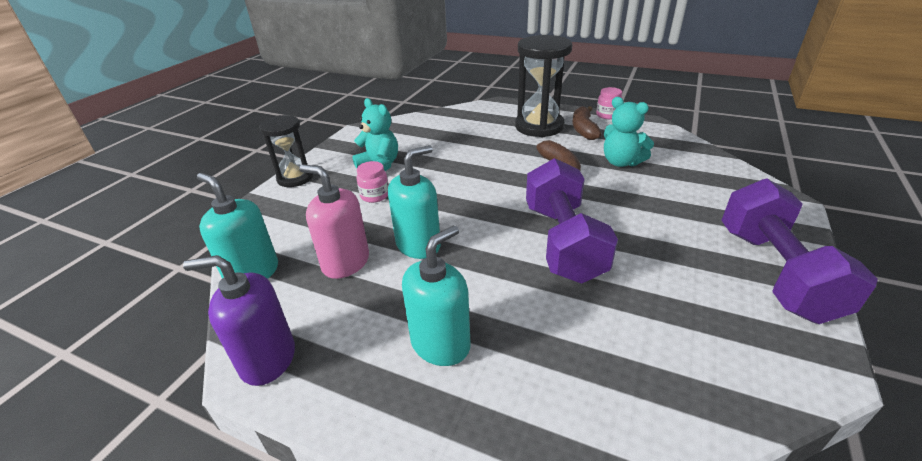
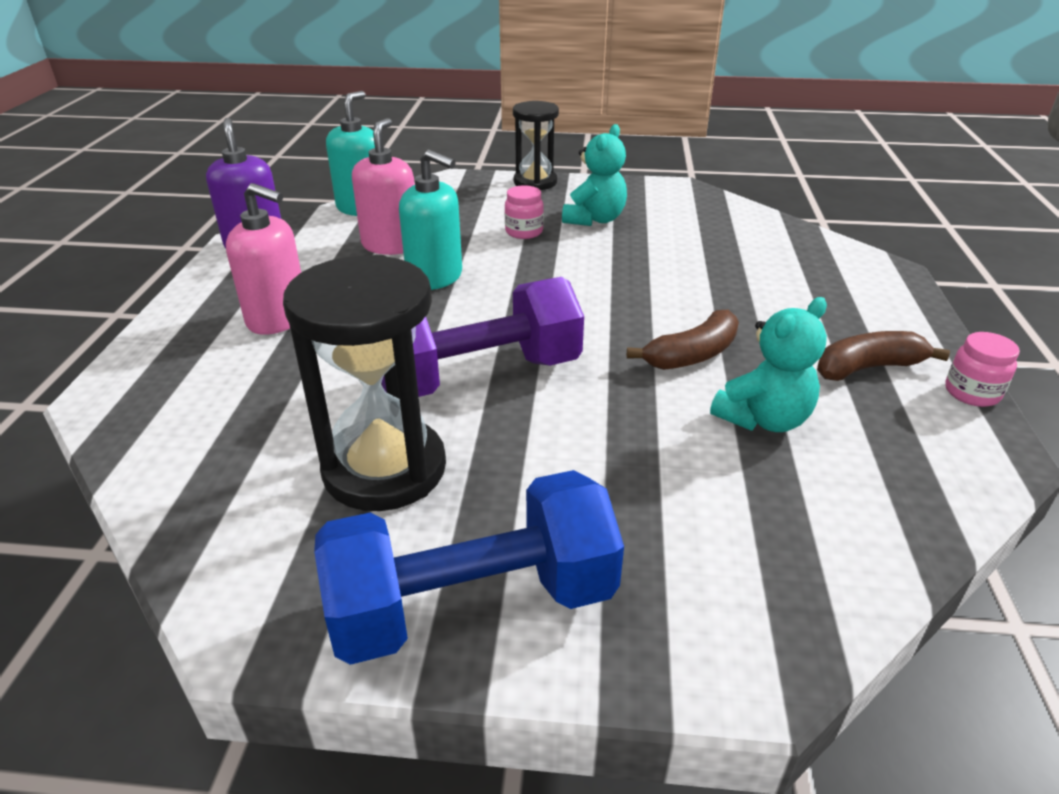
camera: 70 degrees right, 0 degrees up
turquoise soap dispenser [402,225,470,366] -> pink soap dispenser [226,183,301,335]
black hourglass [515,35,572,137] -> black hourglass moved to [283,254,446,511]
turquoise teddy bear [604,97,654,167] -> turquoise teddy bear turned 150 degrees counterclockwise [710,297,827,432]
purple dumbbell [721,179,878,324] -> blue dumbbell [314,470,624,665]

